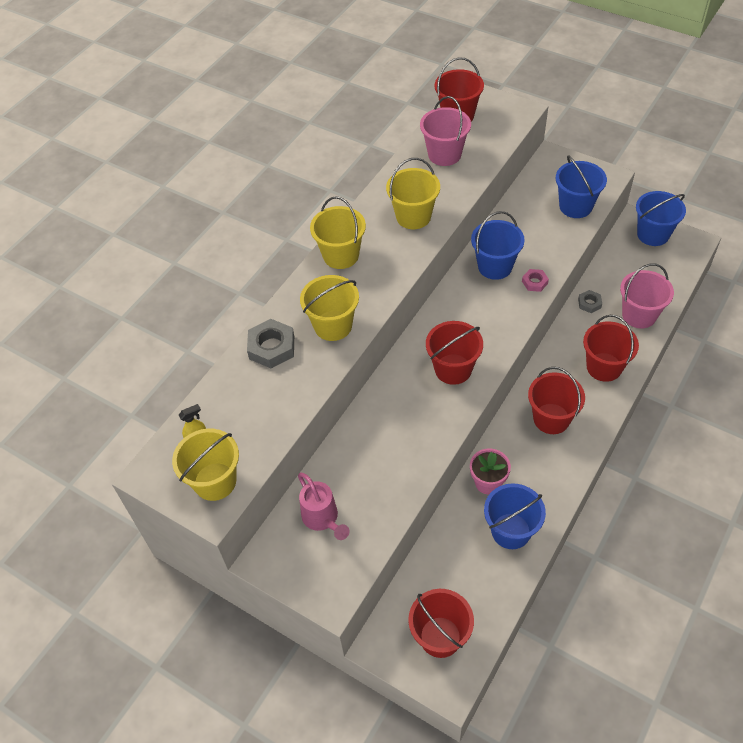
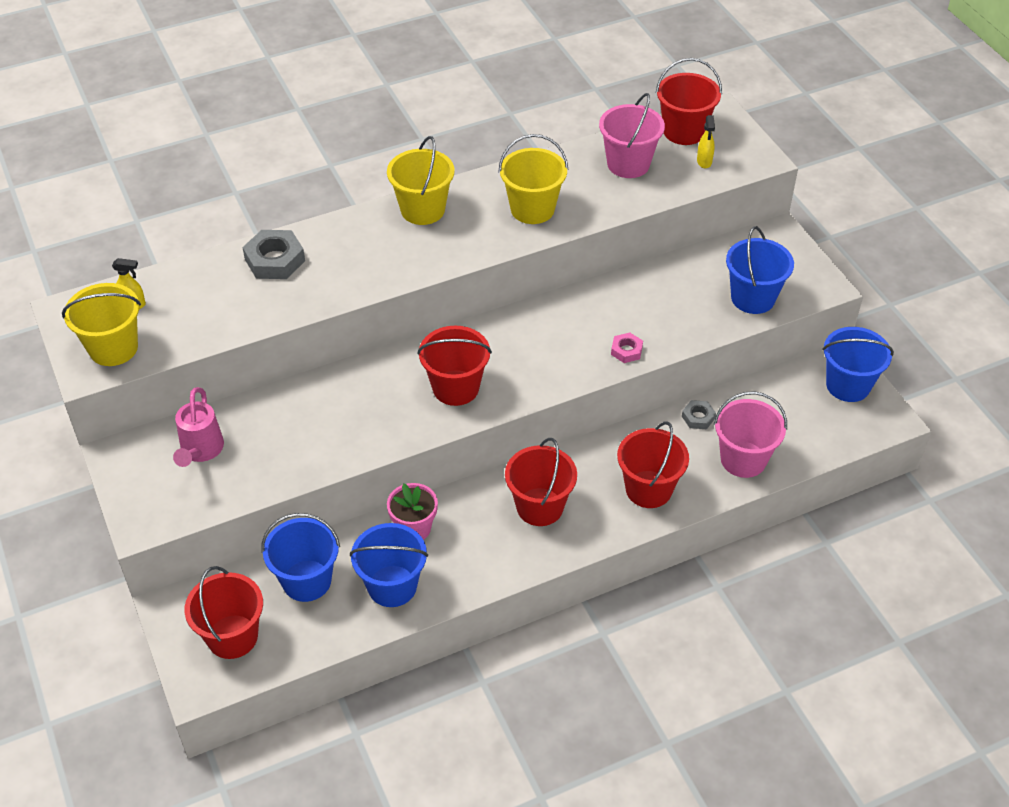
camera: 30 degrees right, 5 degrees down
yellow bucket [300,275,359,341] -> none
blue bucket [471,211,525,280] -> blue bucket moved to [261,513,340,602]
none -> yellow spray bottle [697,115,715,168]

